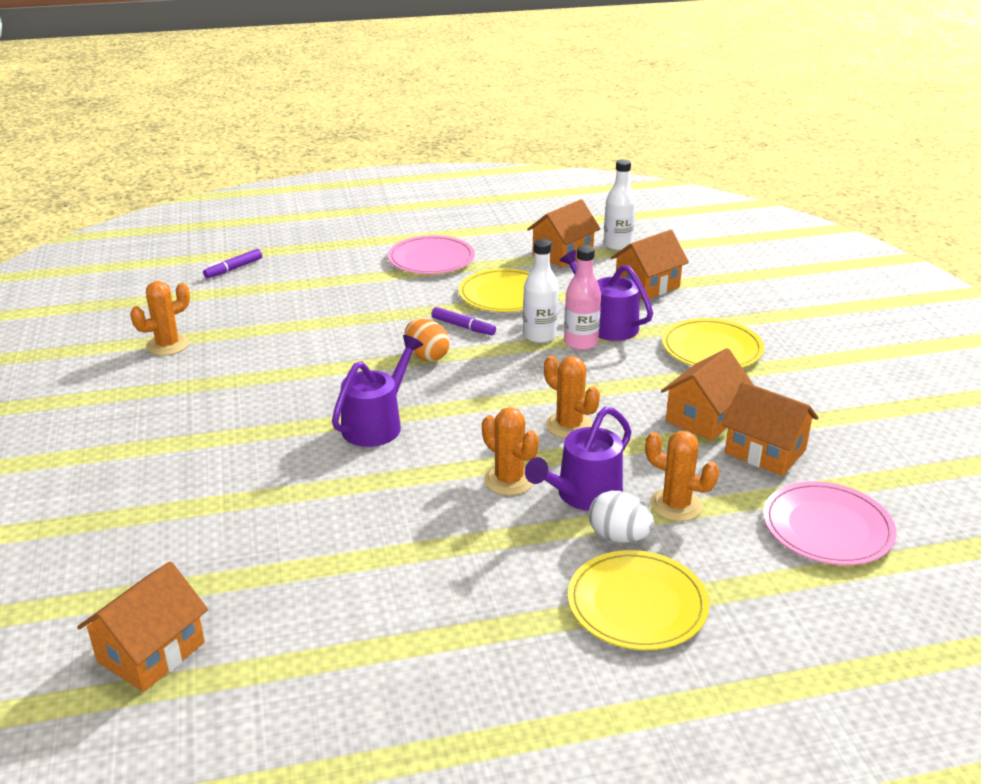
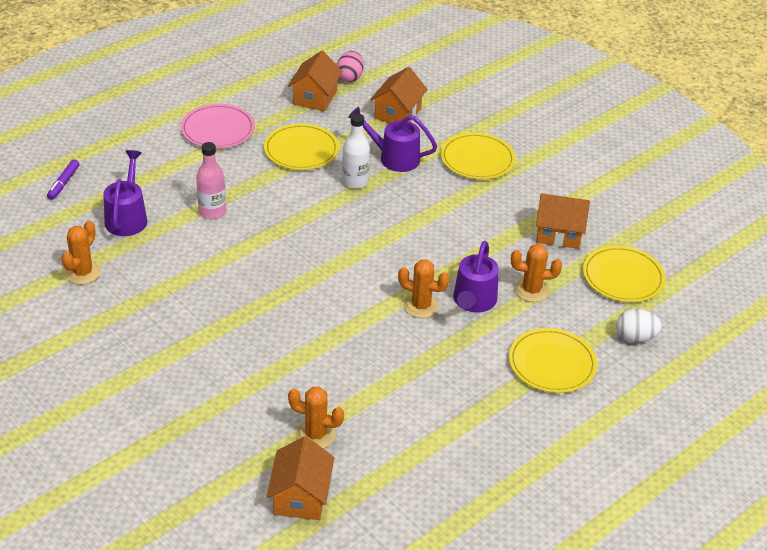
camera: 30 degrees left, 10 degrees up
purple watering can [332,335,423,447] -> purple watering can moved to [103,150,147,236]
orange egg [404,319,450,361] -> none
purple marker [431,307,496,335] -> none
orange cactus [544,356,600,439] -> orange cactus moved to [288,387,344,448]
pink bottle [564,245,601,350] -> pink bottle moved to [196,142,226,219]
white egg [589,491,654,543] -> white egg moved to [616,309,662,342]
white bottle [603,159,636,251] -> pink egg [336,51,364,82]
orange house [661,348,753,441] -> none
pink plate [763,481,896,565] -> yellow plate [583,246,666,302]

